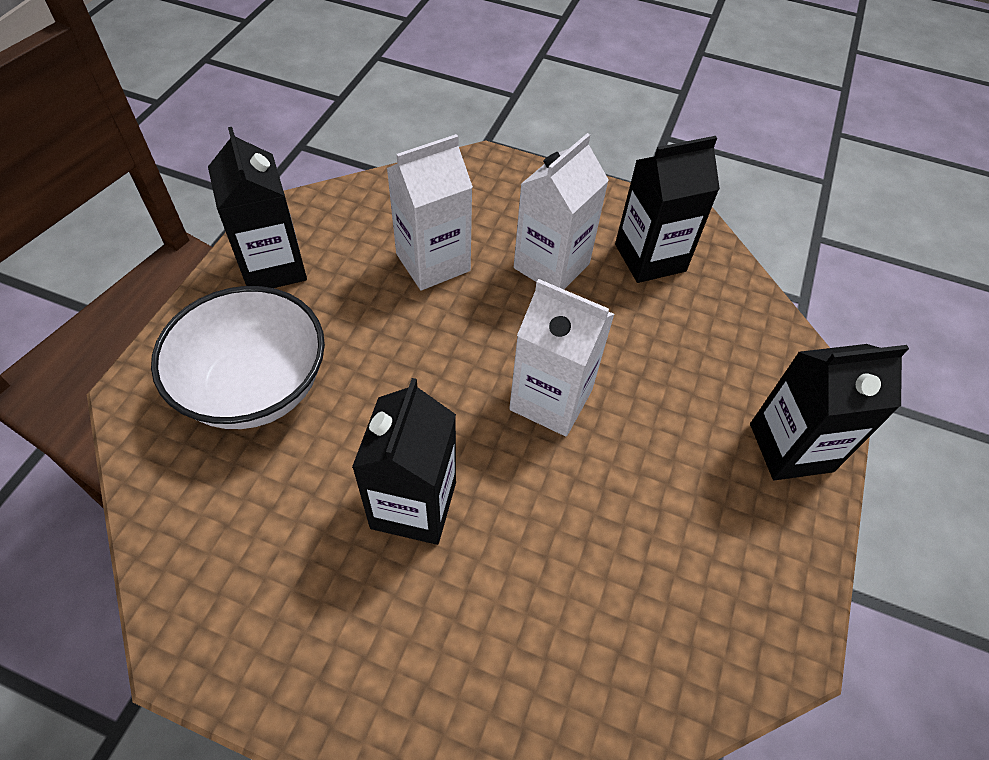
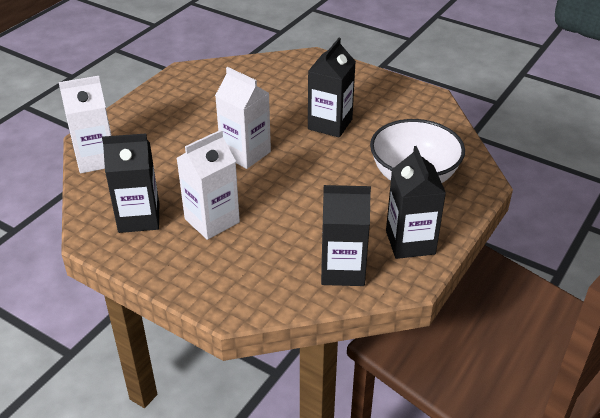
camera: 165 degrees left, 15 degrees down
white carton [387,134,473,290] -> white carton moved to [59,76,111,173]
black carton [750,344,909,480] -> black carton moved to [321,185,371,286]

